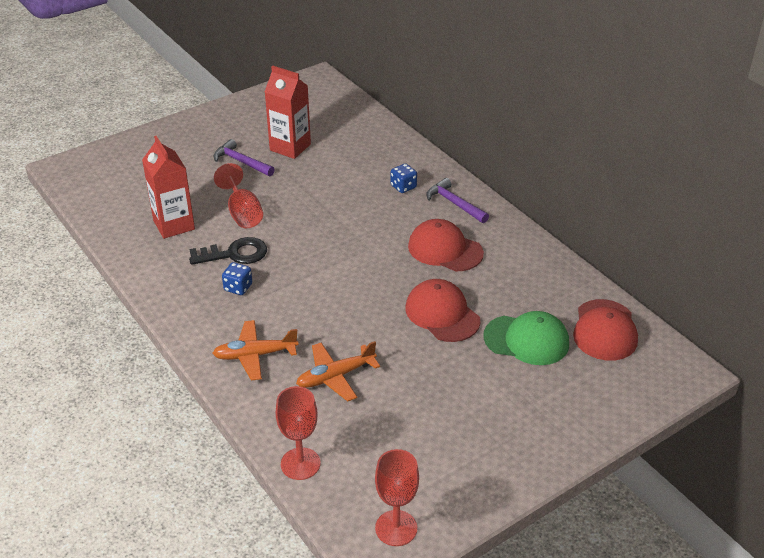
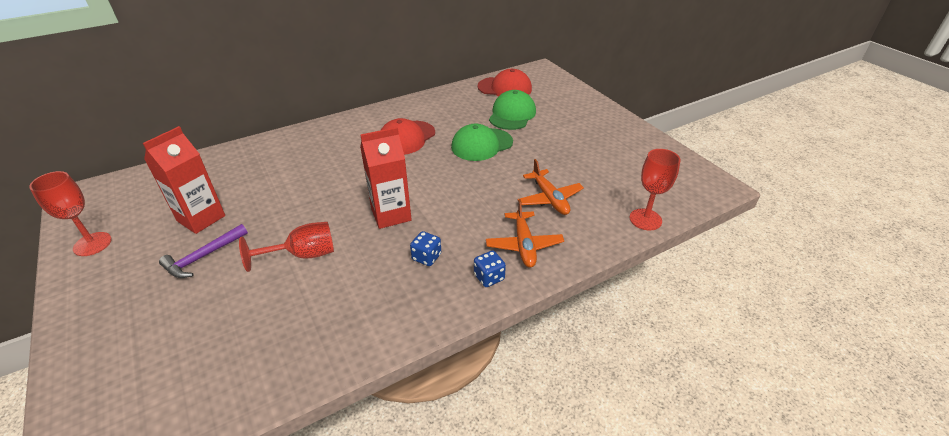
camera: 85 degrees left, 0 degrees up
red carton [142,136,195,239] -> red carton moved to [360,127,412,229]
black key [189,237,267,265] -> none
red goblet [375,449,419,546] -> red goblet moved to [29,171,112,256]
blue dice [391,163,417,193] -> blue dice moved to [474,250,506,287]
red cap [405,279,481,342] -> green cap [451,124,513,161]
purple hammer [426,178,489,223] -> none

